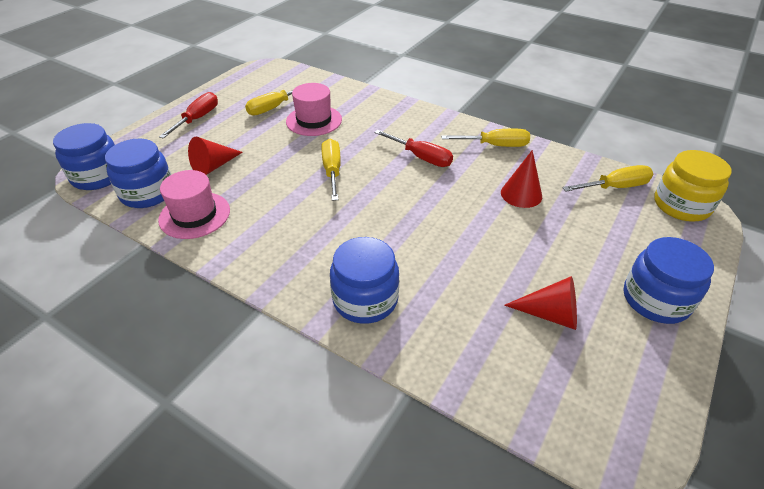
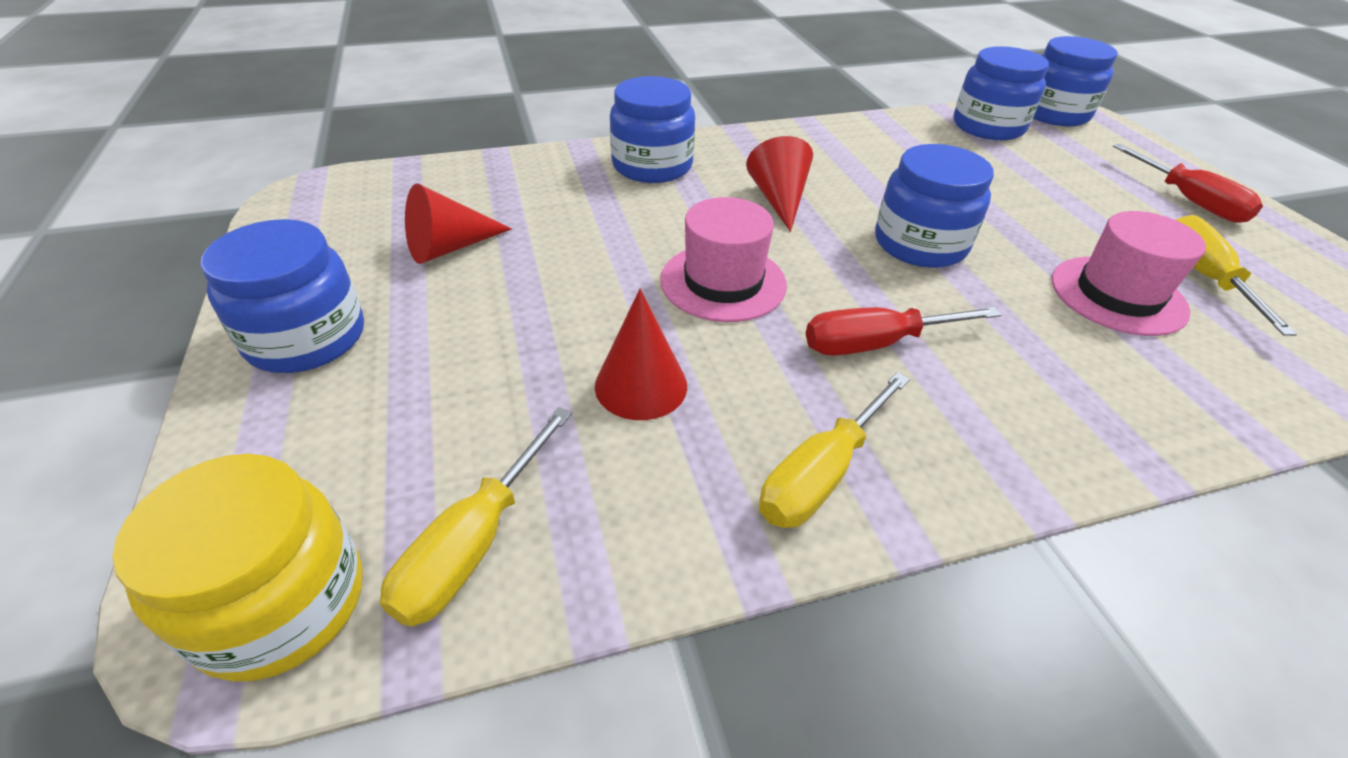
camera: 130 degrees right, 0 degrees up
pink hat [158,170,230,239] -> pink hat moved to [660,197,787,322]
red cone [188,137,243,175] -> red cone moved to [746,136,813,232]
yellow screwdriver [321,139,341,201] -> blue jar [875,144,994,268]

